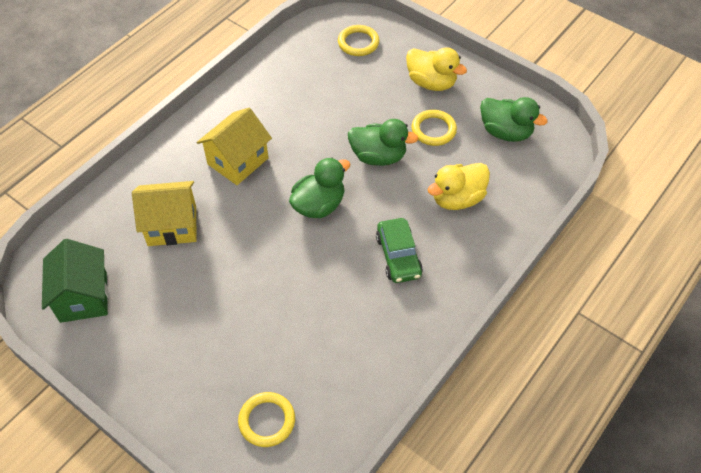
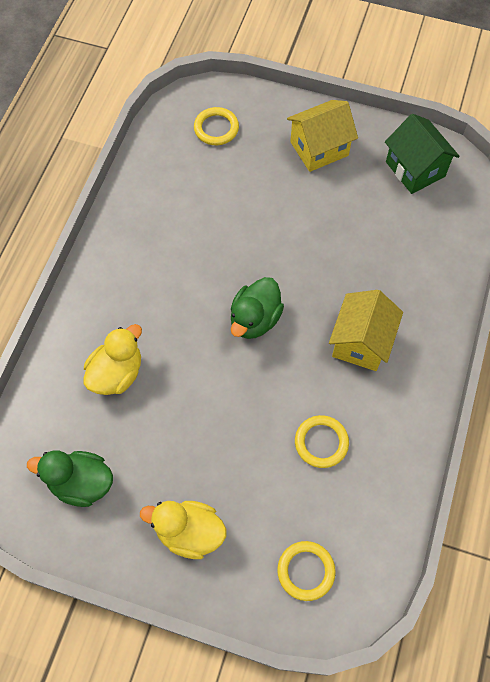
camera: 160 degrees right, 10 degrees up
yellow house [132,181,196,246] -> yellow house moved to [287,100,358,172]
green duck [348,119,418,166] -> none
green car [376,218,423,283] -> none
yellow ring [411,110,457,146] -> yellow ring moved to [295,415,349,468]

